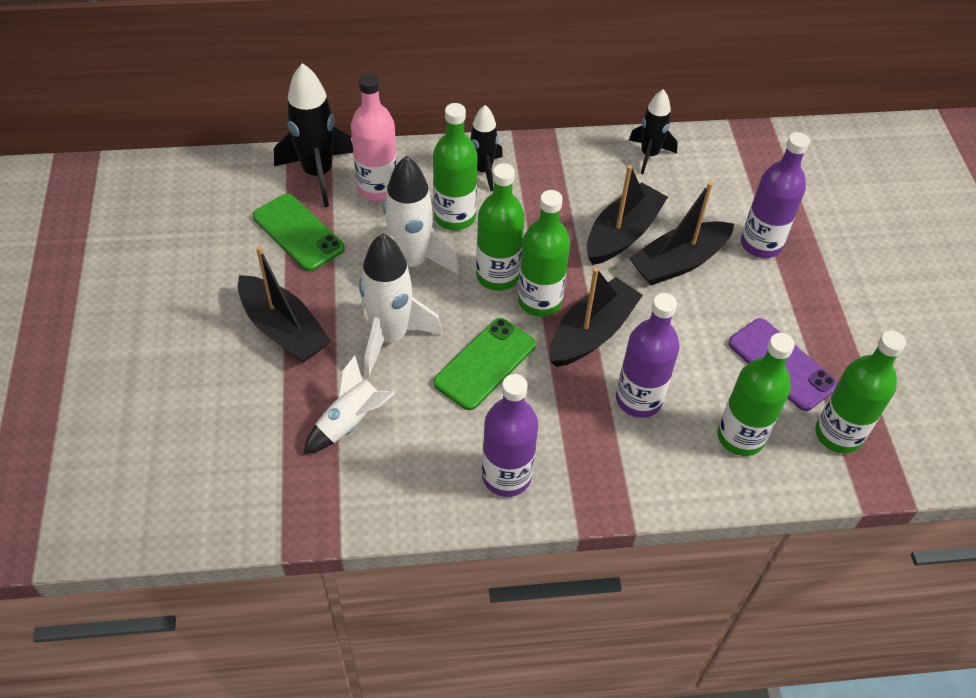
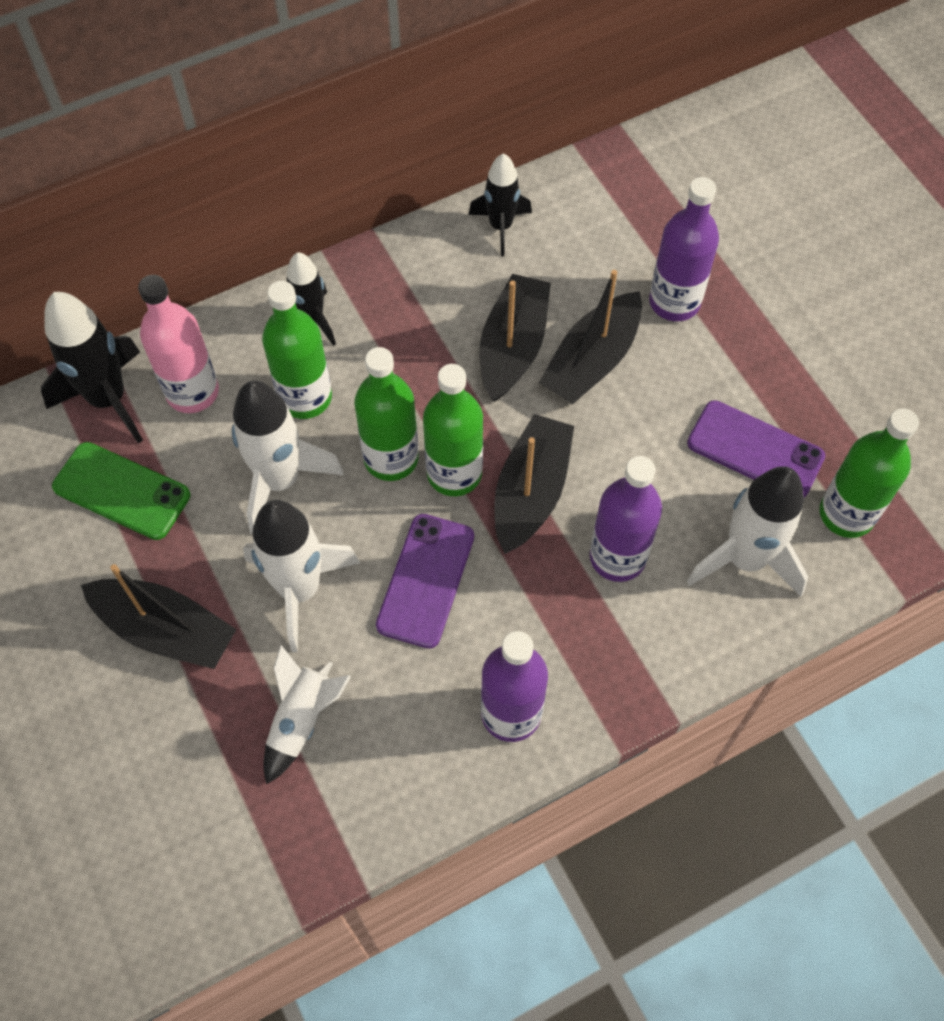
camera: 20 degrees left, 10 degrees up
green phone [433,318,536,410] -> purple phone [376,514,474,649]
green bottle [717,333,795,456] -> white rocket [687,466,808,597]

